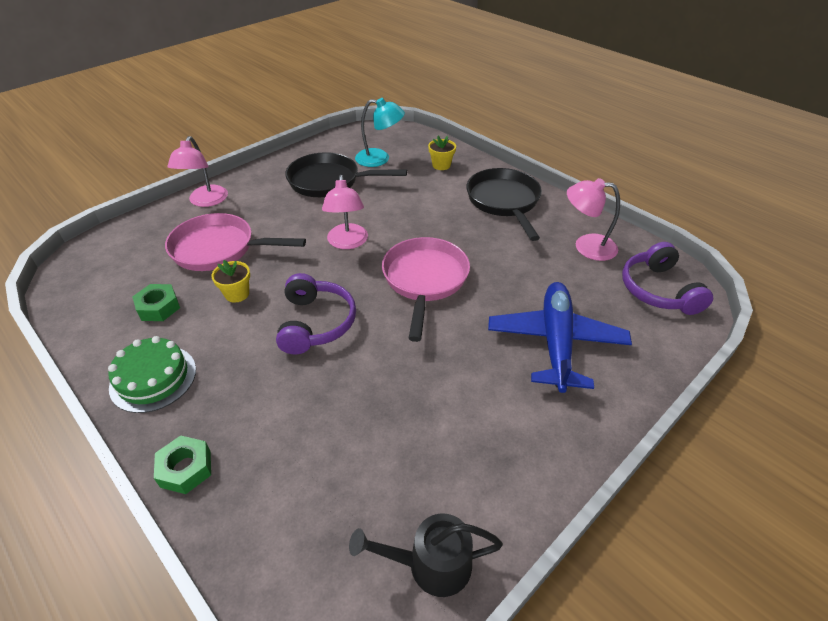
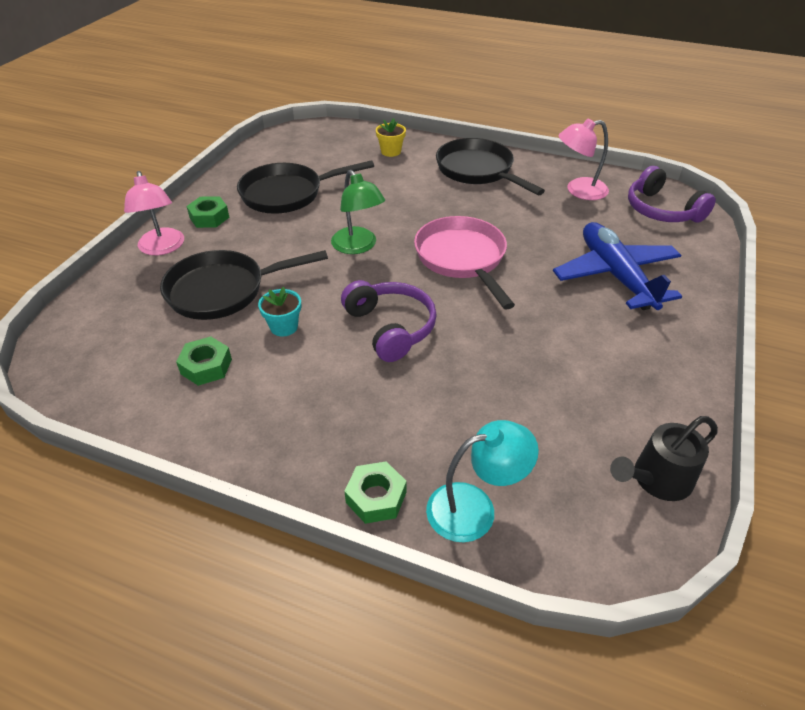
camera: 25 degrees left, 0 degrees up
green cake [108,336,196,413] -> none
pink pan [165,213,306,271] -> black pan [160,250,328,320]
yellow flower pot [211,260,250,303] -> turquoise flower pot [258,287,301,337]
pink lamp [322,175,368,249] -> green lamp [331,170,385,254]
turquoise lamp [355,98,405,167] -> turquoise lamp moved to [426,420,539,542]
none -> green nut [186,196,230,228]

